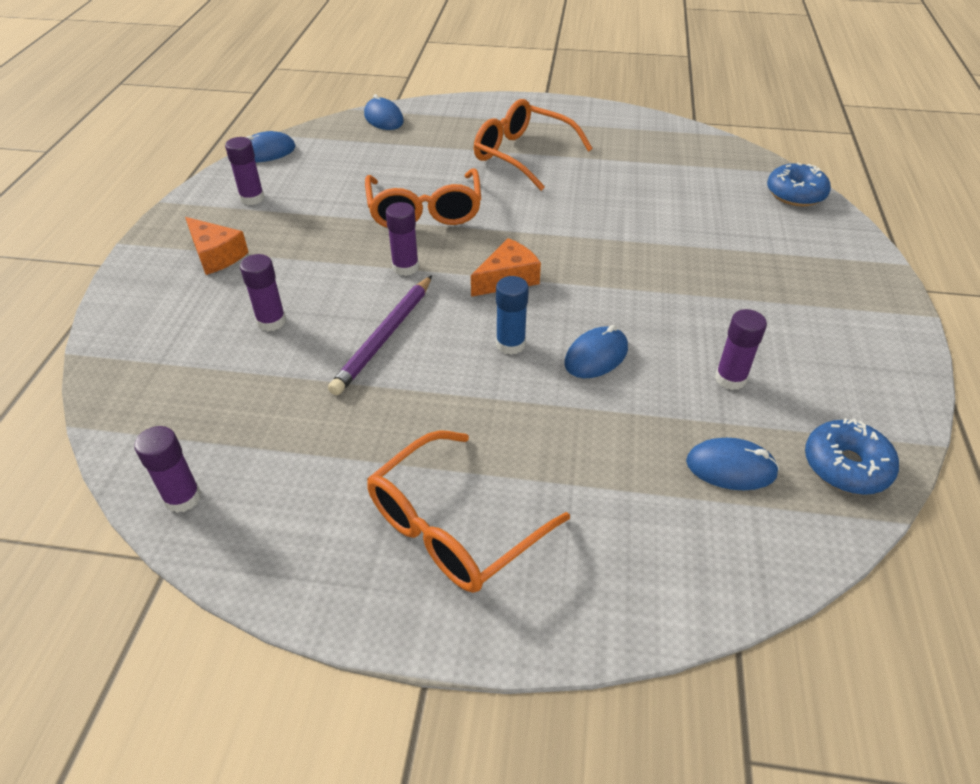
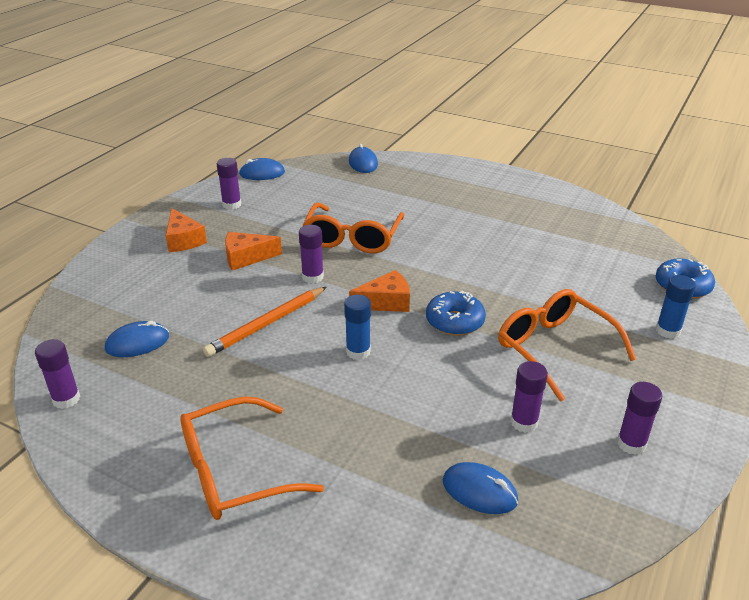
camera: 20 degrees right, 10 degrees down
purple glue stick [240,254,286,331] -> purple glue stick moved to [617,382,662,455]
purple pencil [328,275,432,395] -> orange pencil [203,287,326,357]
orange glasses [474,99,593,191] -> orange glasses moved to [498,289,636,401]
blue mouse [564,325,628,378] -> blue mouse moved to [105,321,169,357]
blue donut [805,418,899,495] -> blue donut moved to [426,291,486,336]
none -> orange cheese [225,232,282,271]
none -> blue glue stick [656,275,696,339]

